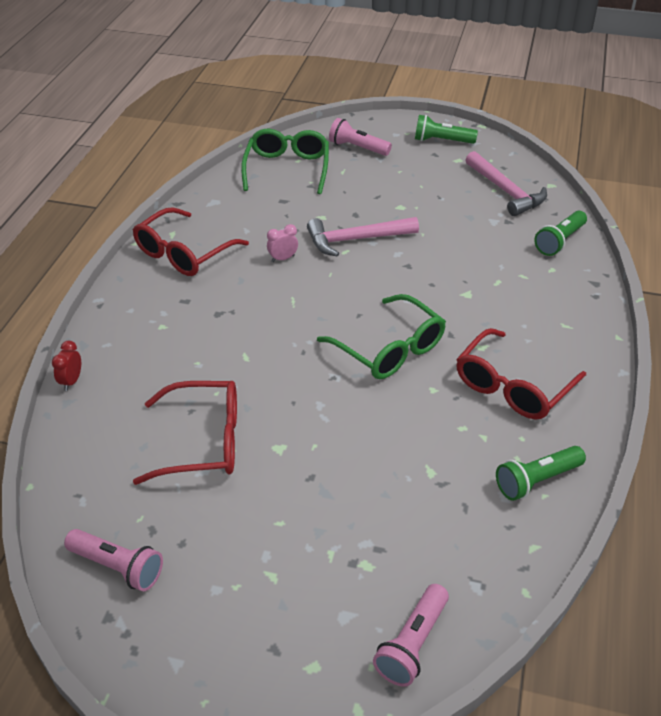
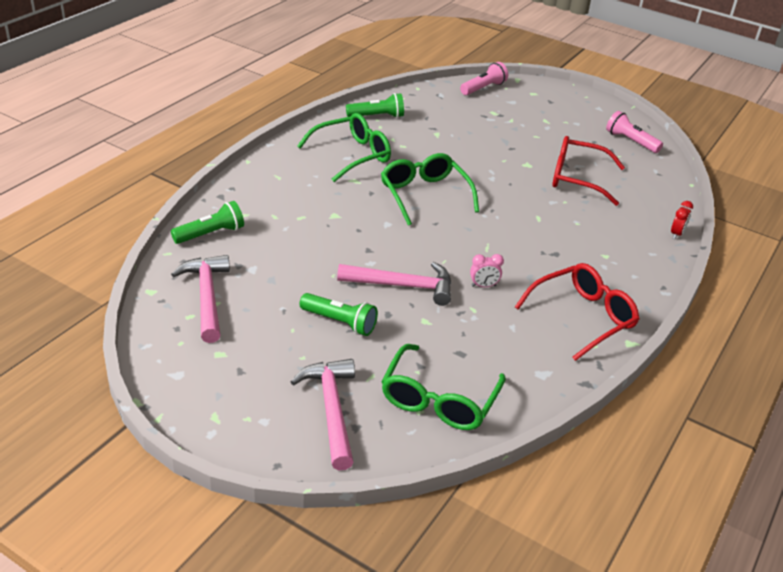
camera: 165 degrees left, 5 degrees down
pink flashlight [329,118,392,156] -> pink hammer [291,359,355,470]
green flashlight [415,115,478,144] -> green flashlight moved to [299,293,378,336]
red glasses [456,328,586,420] -> green glasses [297,113,391,182]

